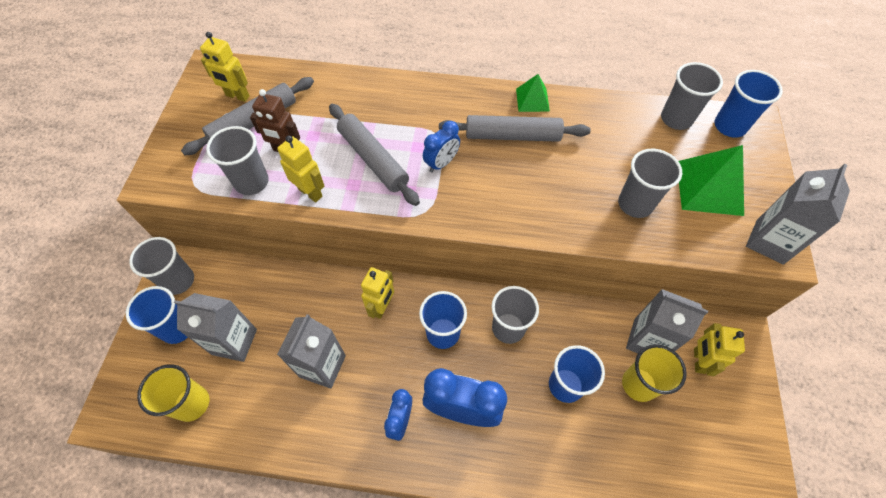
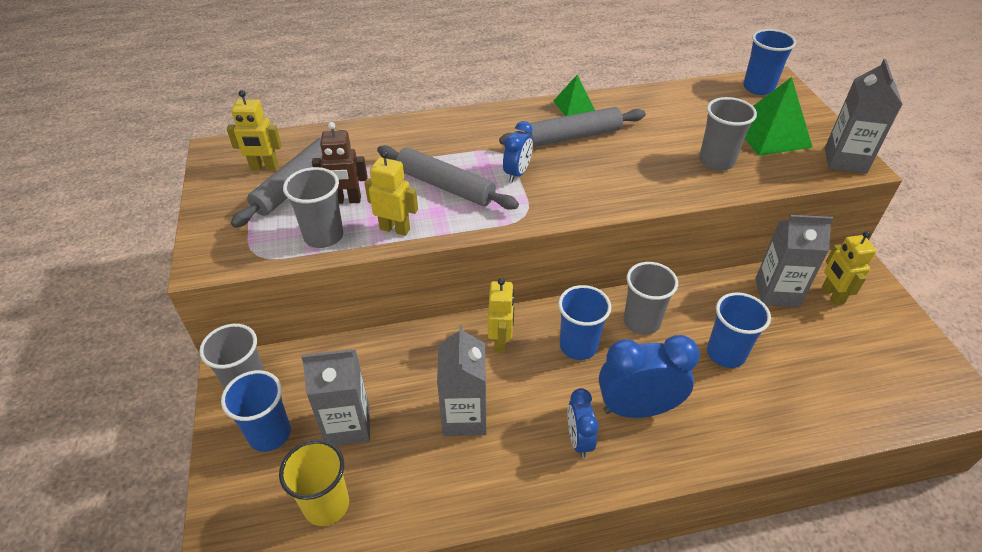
camera: 20 degrees left, 15 degrees down
yellow cup [622,344,687,402] -> none
grey cup [661,62,723,130] -> none

